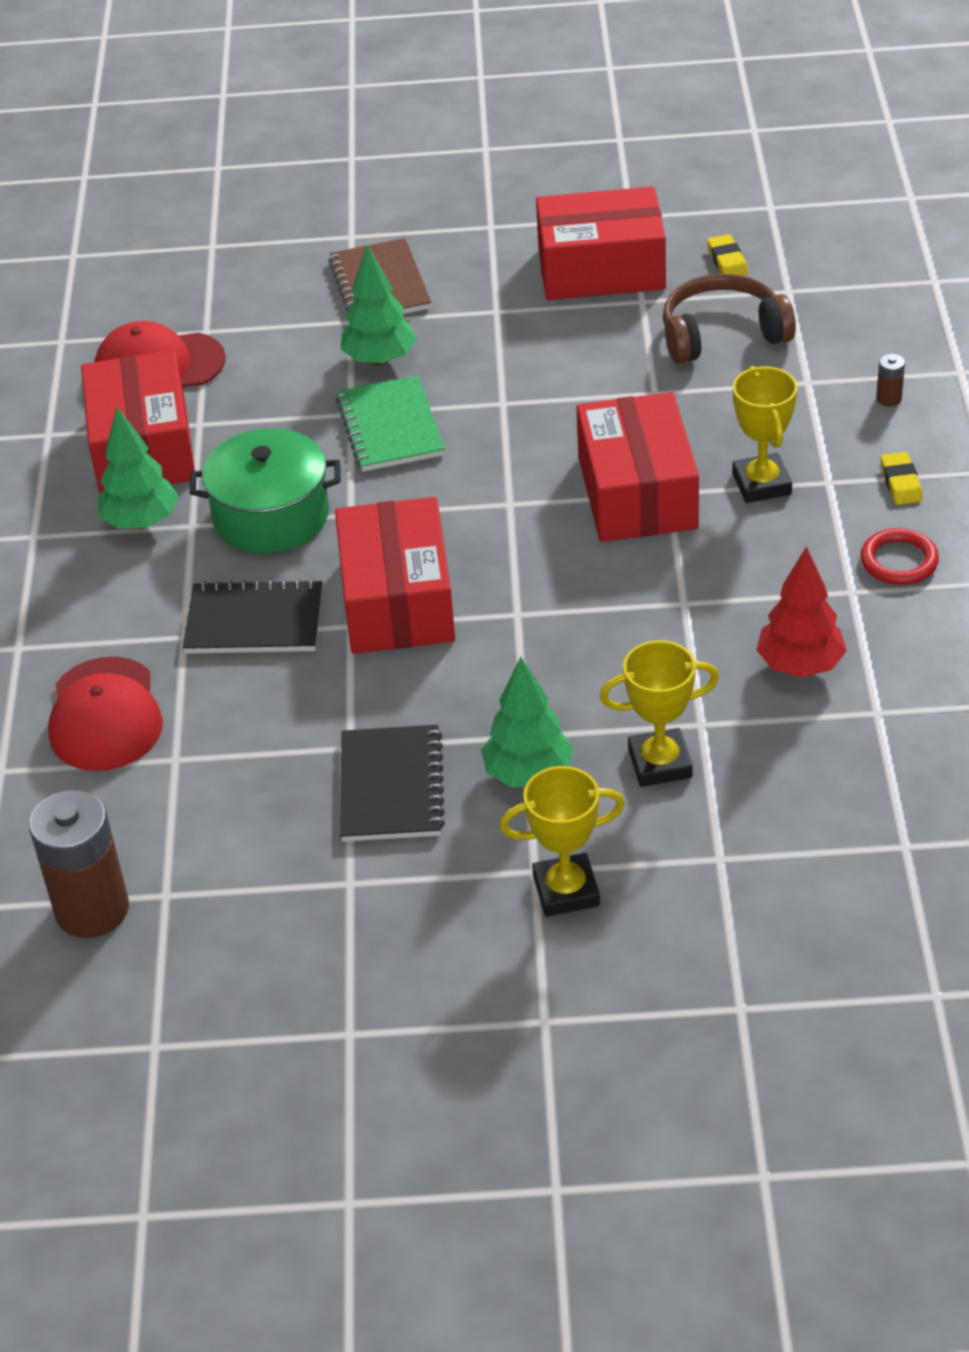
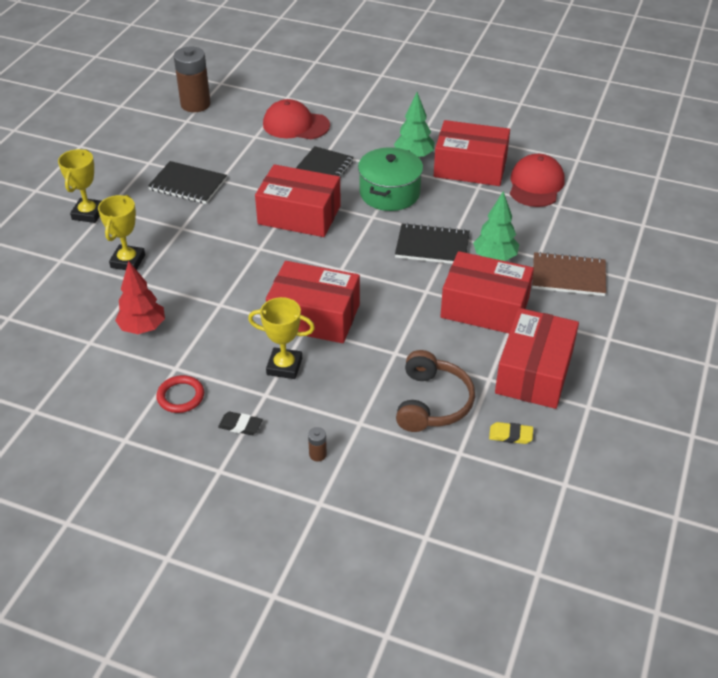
camera: 110 degrees right, 0 degrees up
green notebook [336,375,445,472] -> black notebook [395,223,470,264]
green tree [481,657,573,787] -> none
yellow eraser [880,452,923,505] -> black eraser [218,412,263,435]
none -> red box [440,251,534,334]

